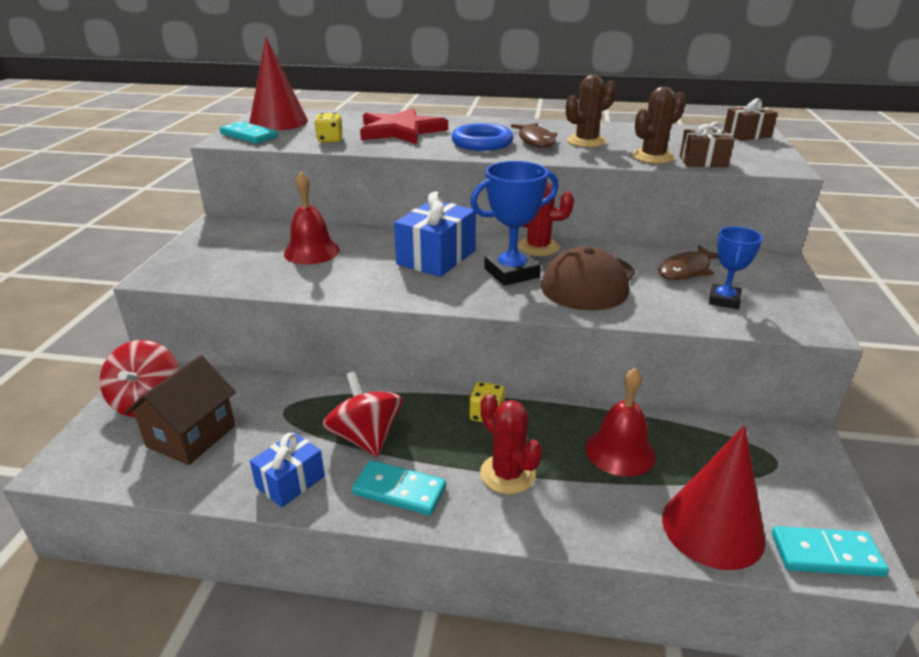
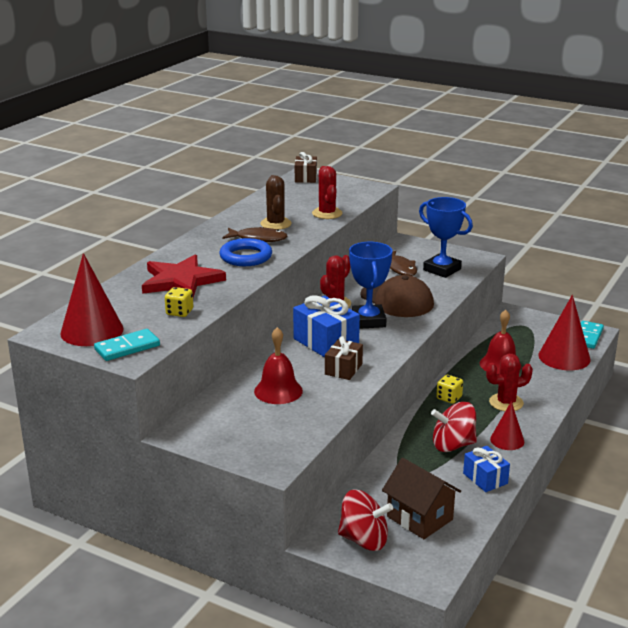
camera: 70 degrees left, 5 degrees down
turquoise domino [352,460,446,516] -> red cone [490,401,524,450]
brown cactus [632,87,686,164] -> red cactus [312,166,342,219]
brown gift [680,122,734,167] -> brown gift moved to [325,336,363,380]
blue trophy [709,227,763,309] -> blue trophy [419,197,473,278], size x1.58

